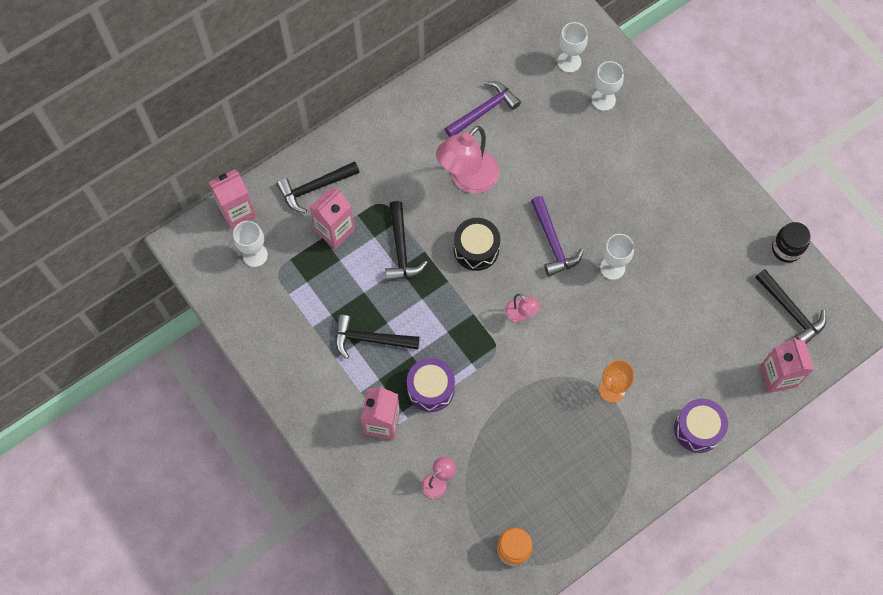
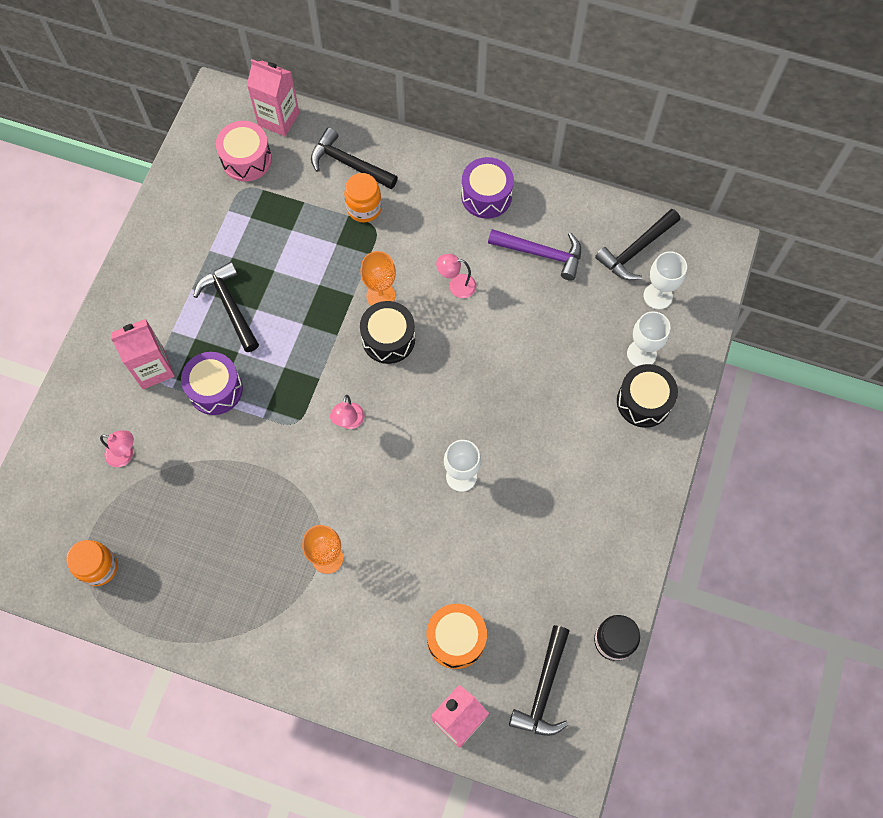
camera: 55 degrees right, 0 degrees up
white goblet [233,221,268,267] -> pink drum [216,121,272,182]
pink carton [309,187,355,249] -> none
black hammer [385,201,428,281] -> black hammer moved to [595,209,680,280]
pink lamp [436,126,499,193] -> pink lamp [436,254,476,298], size x0.48
purple hammer [531,196,584,276] -> none
purple drum [674,399,728,453] -> purple drum moved to [461,157,514,219]
none -> orange jar [344,173,382,222]
none -> orange goblet [360,251,396,306]
none -> orange drum [427,604,487,669]
none -> black drum [617,364,678,428]

